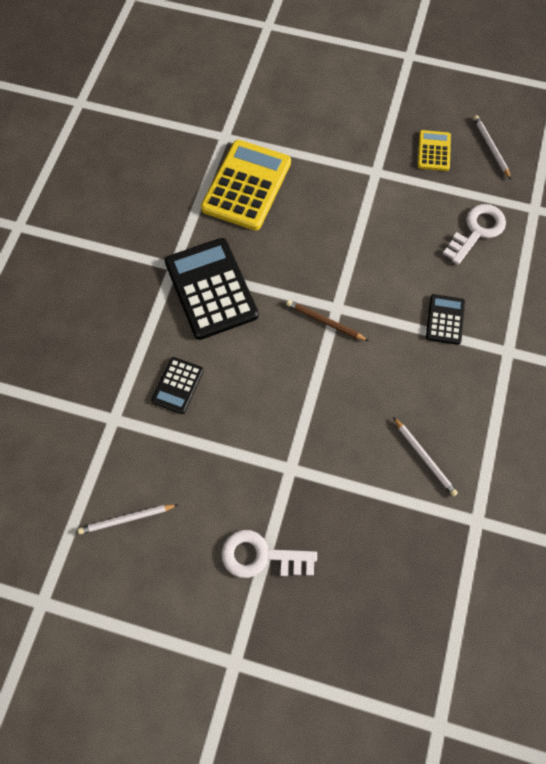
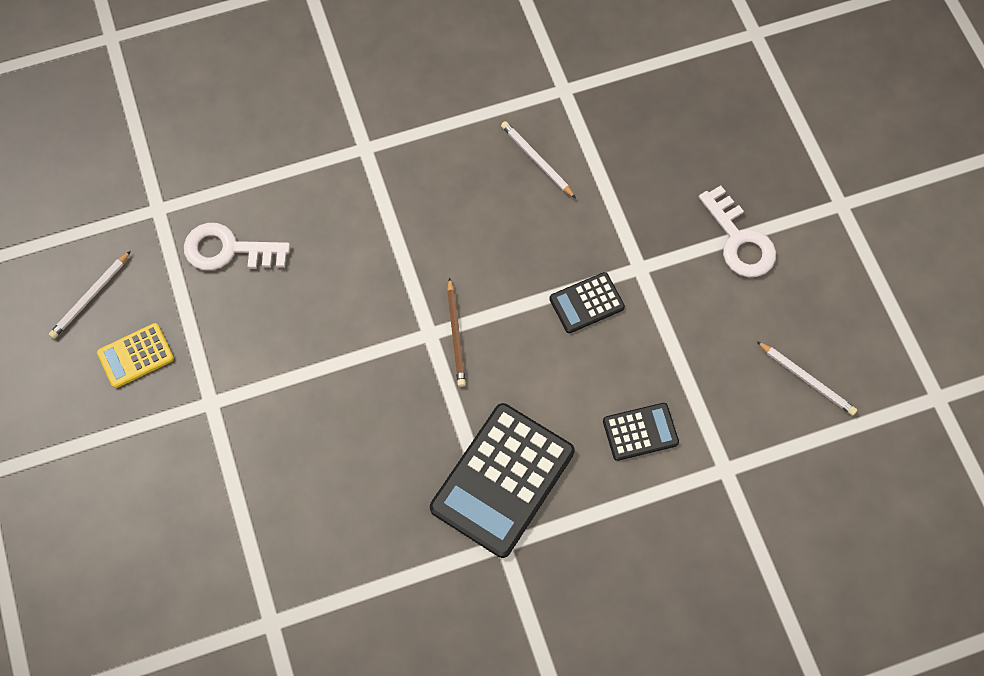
camera: 125 degrees left, 0 degrees up
yellow calculator [201,140,291,231] -> none
white pencil [393,417,458,496] -> white pencil turned 60 degrees counterclockwise [501,121,576,199]
black calculator [426,294,465,345] -> black calculator moved to [550,272,625,333]

